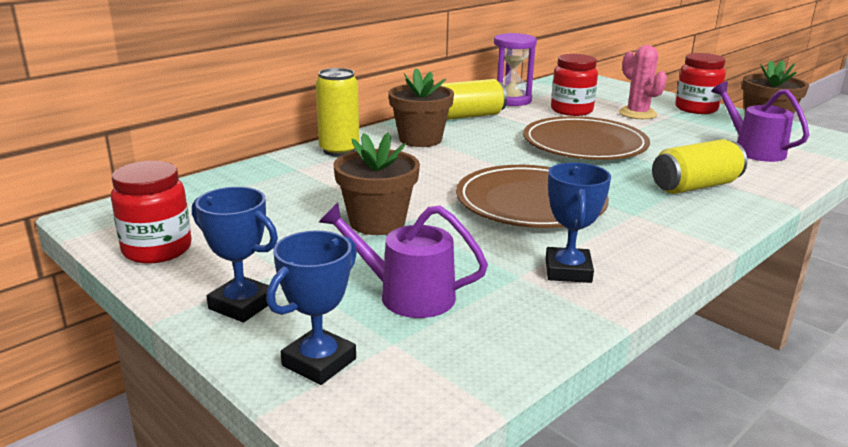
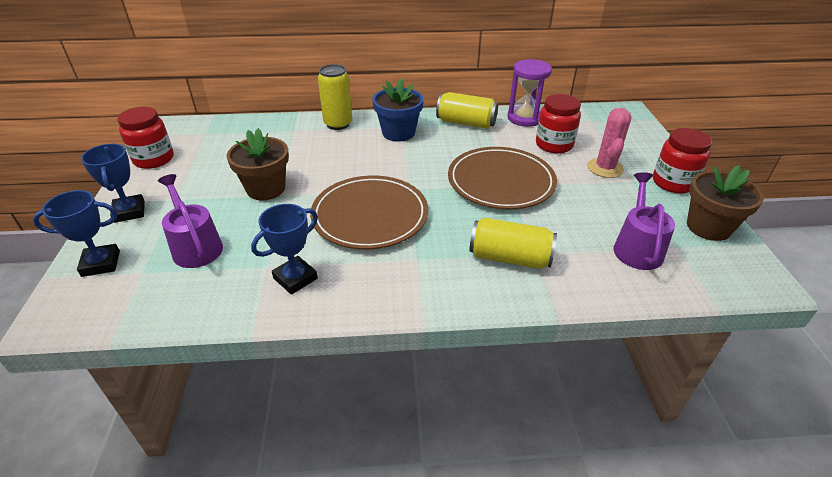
camera: 40 degrees right, 15 degrees up
brown flower pot [388,68,454,147] -> blue flower pot [372,78,424,142]

